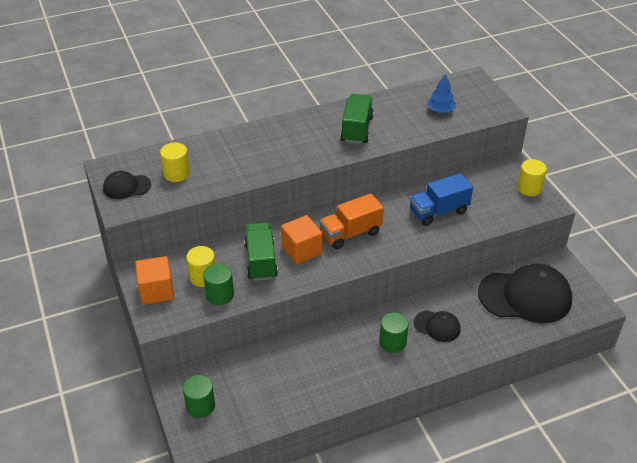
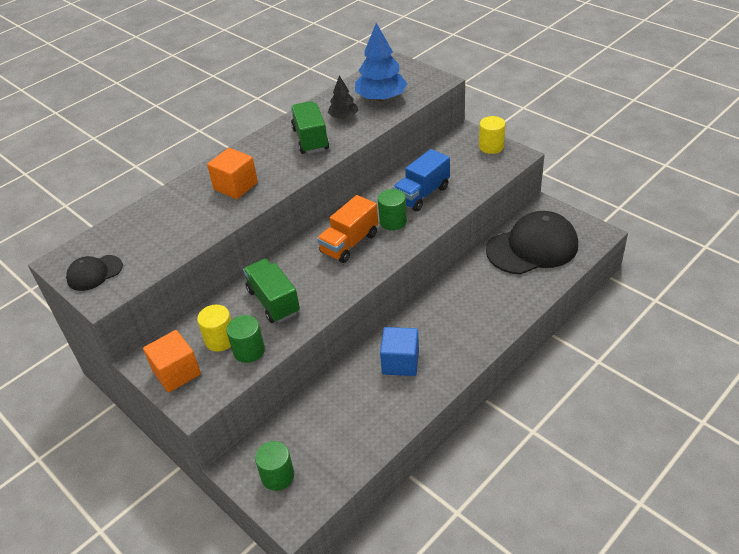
camera: 20 degrees left, 0 degrees up
yellow cylinder [160,143,190,182] -> none
orange cube [281,215,322,264] -> orange cube moved to [207,148,258,199]
green cylinder [379,312,409,353] -> green cylinder moved to [378,189,407,230]
black cap [414,310,461,342] -> none
blue tree [427,74,456,113] -> blue tree [355,23,407,102], size x1.76
none -> black tree [328,76,358,119]
none -> blue cube [380,327,419,376]

